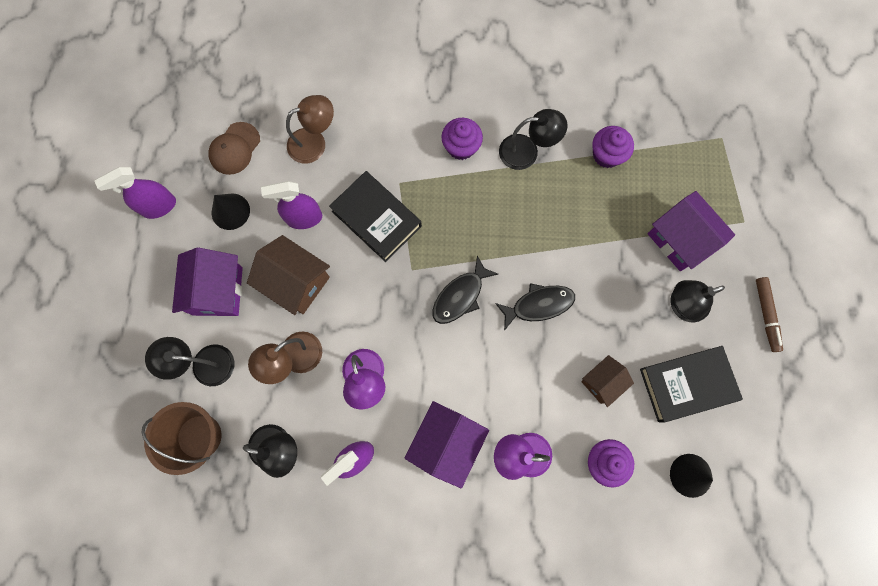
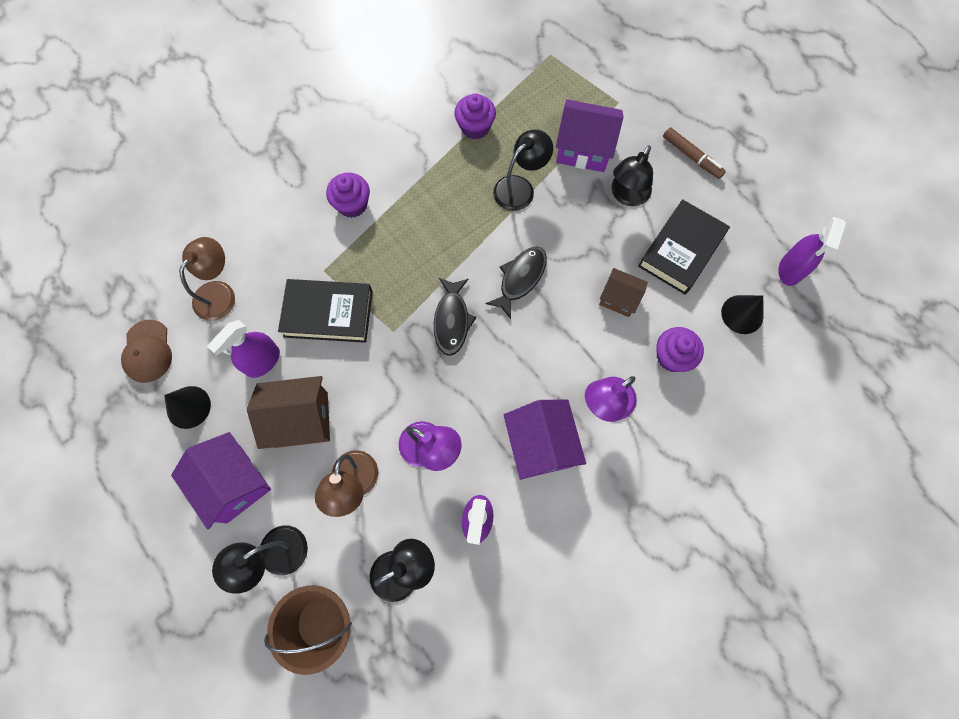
camera: 40 degrees left, 5 degrees down
purple spray bottle [94,167,176,219] -> purple spray bottle moved to [778,217,846,286]
black lamp [499,109,567,170] -> black lamp moved to [493,129,553,211]
brown house [581,355,634,407] -> brown house turned 75 degrees counterclockwise [599,268,648,317]

